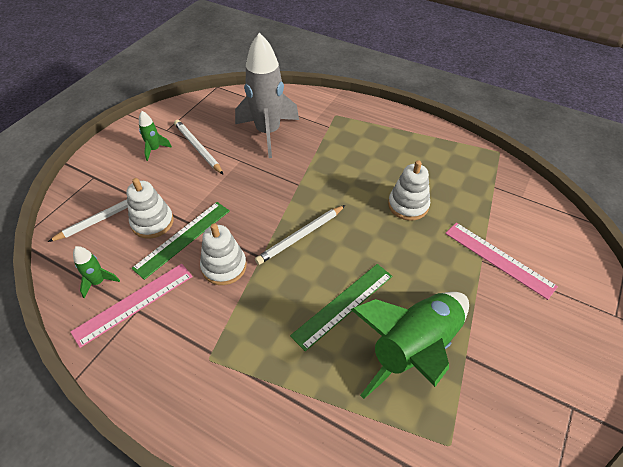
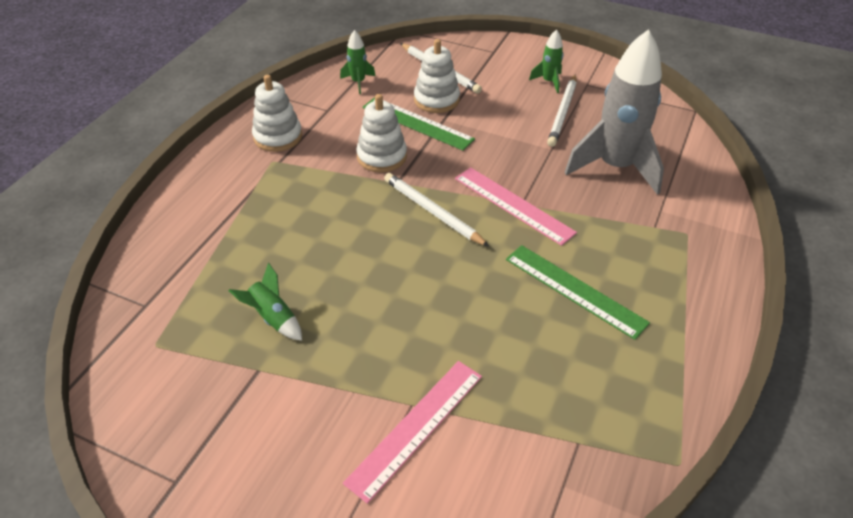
camera: 85 degrees right, 5 degrees down
pink ruler [70,264,193,348] -> pink ruler moved to [455,167,577,246]
white pencil [174,120,224,175] -> white pencil turned 150 degrees clockwise [547,74,577,147]
green ruler [290,264,392,351] -> green ruler moved to [506,245,650,340]
green rocket [350,292,469,399] -> green rocket [229,263,302,341], size x0.44
white stacking toy [388,160,430,221] -> white stacking toy moved to [252,75,302,152]

